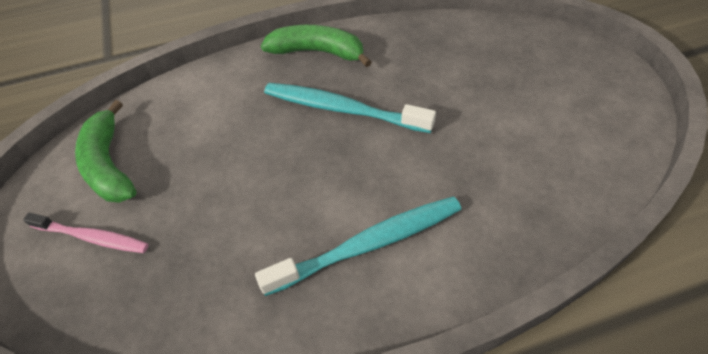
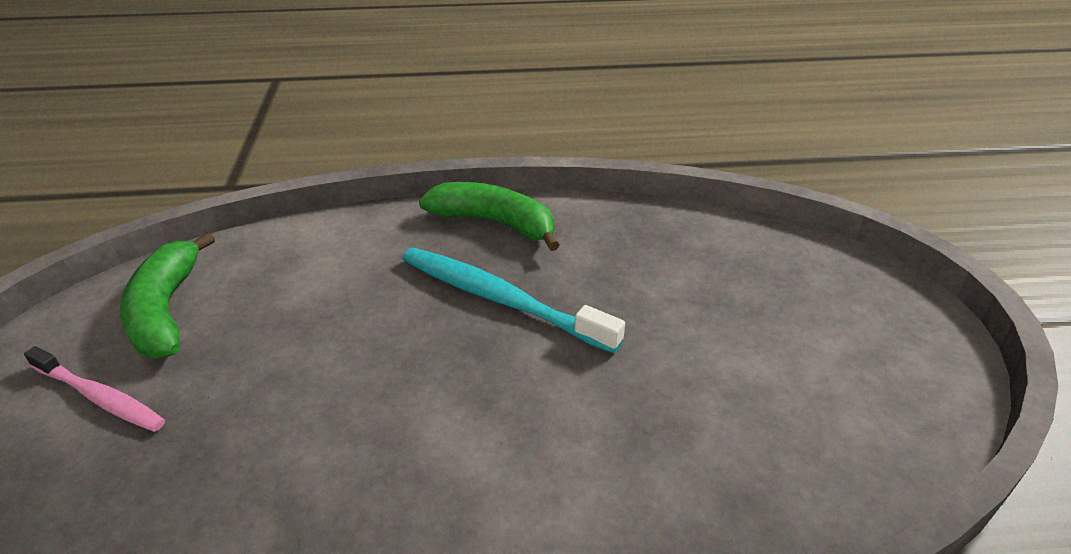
camera: 10 degrees right, 15 degrees down
turquoise toothbrush [255,196,461,296] -> none

